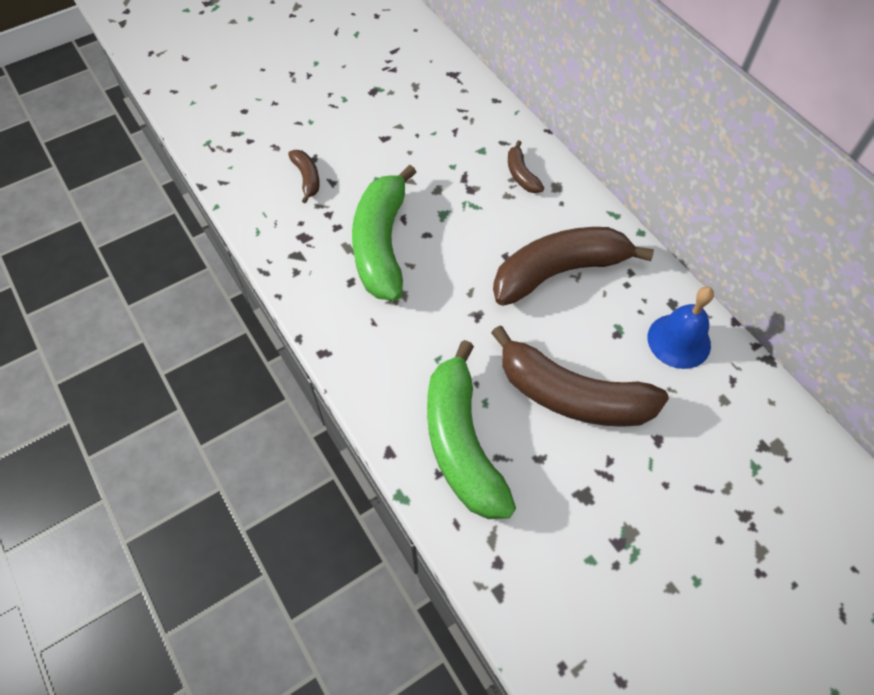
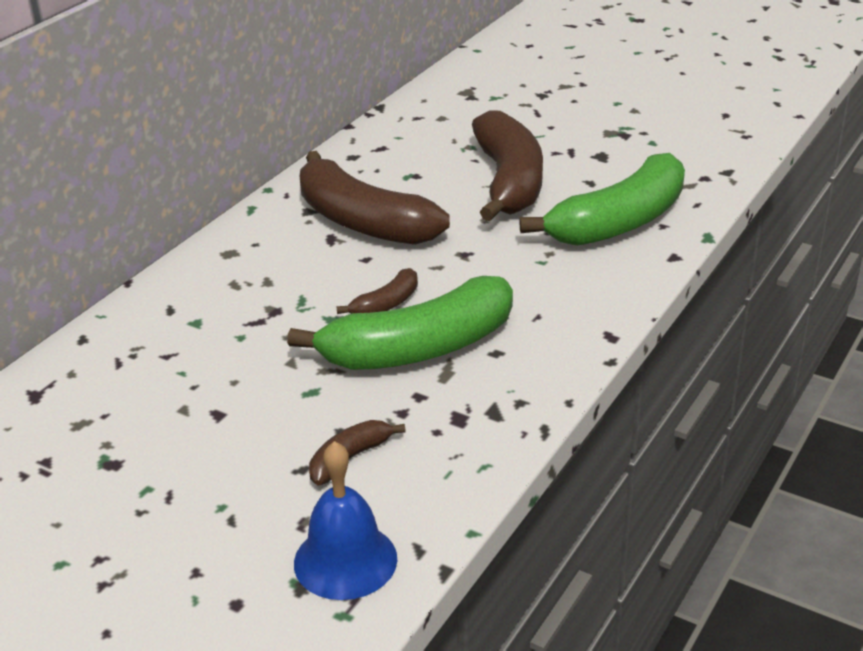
camera: 115 degrees left, 25 degrees down
brown banana [508,140,544,193] -> brown banana moved to [337,268,418,314]
blue bell [648,287,714,369] -> blue bell moved to [294,441,397,600]

